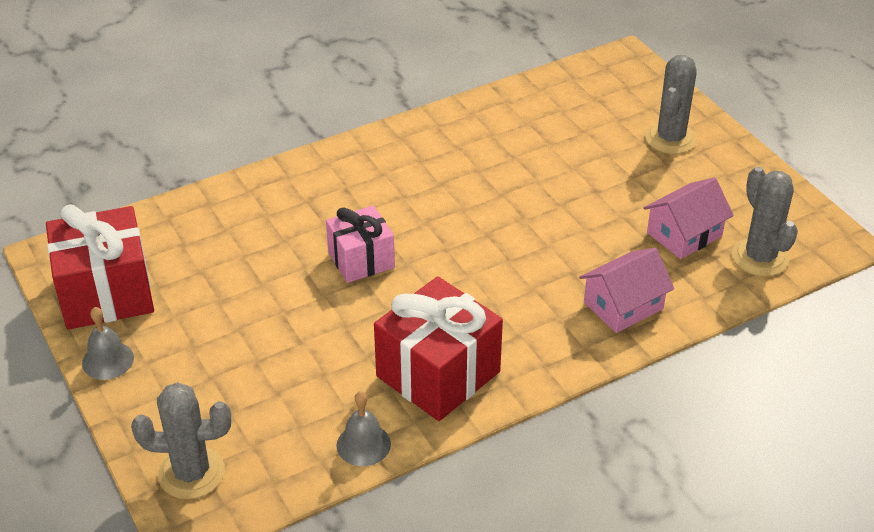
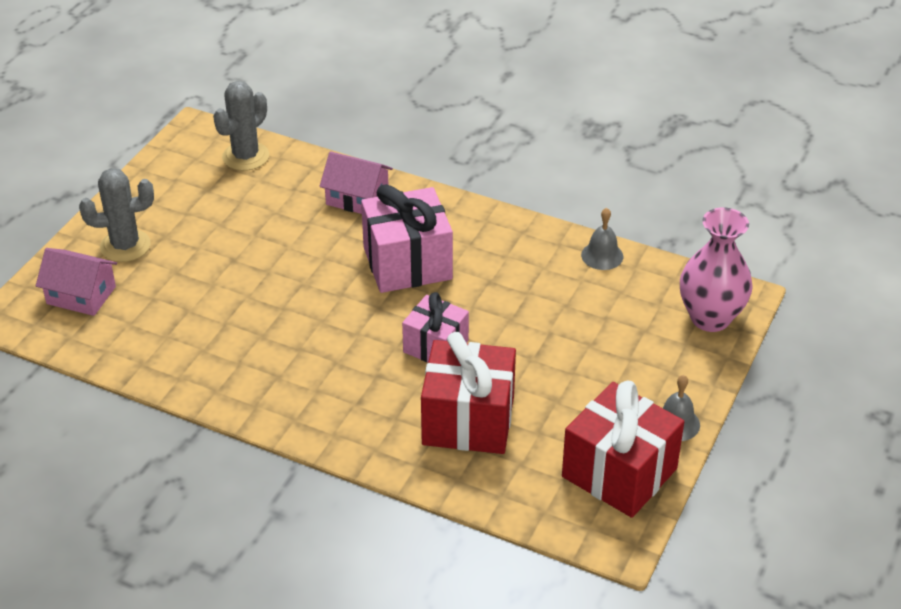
camera: 125 degrees left, 0 degrees up
grey cactus [131,382,231,499] -> pink vase [680,208,753,332]
red gift [374,276,503,421] -> red gift moved to [421,332,516,454]
pink house [643,177,734,259] -> pink house moved to [36,248,117,316]
none -> pink gift [361,184,453,293]

